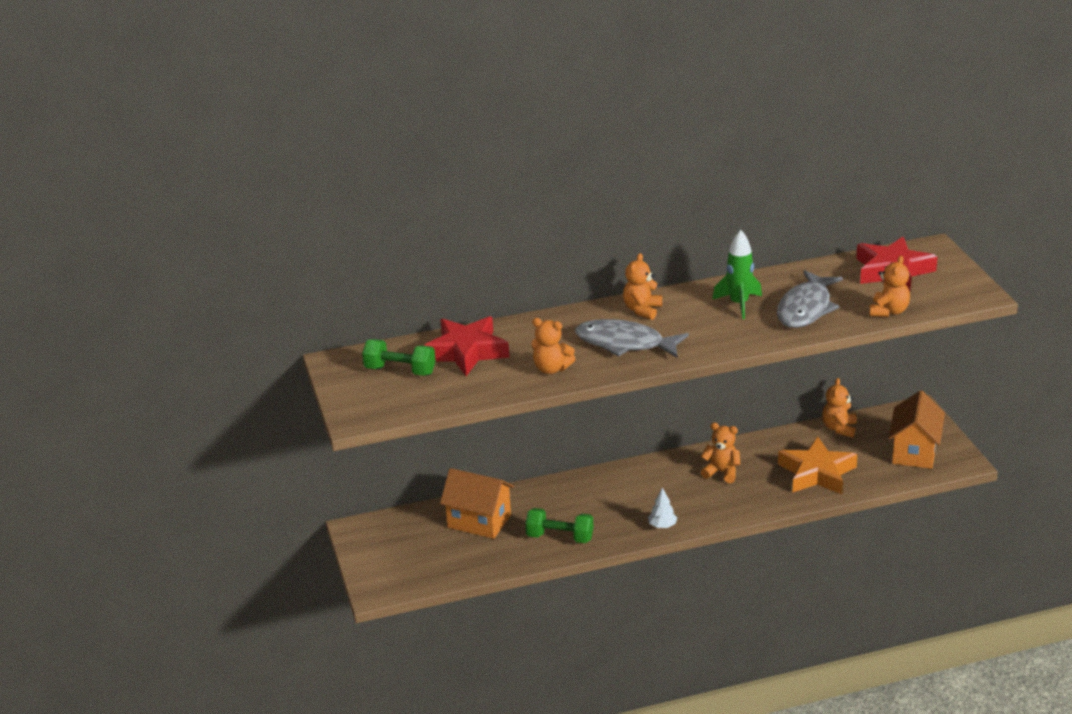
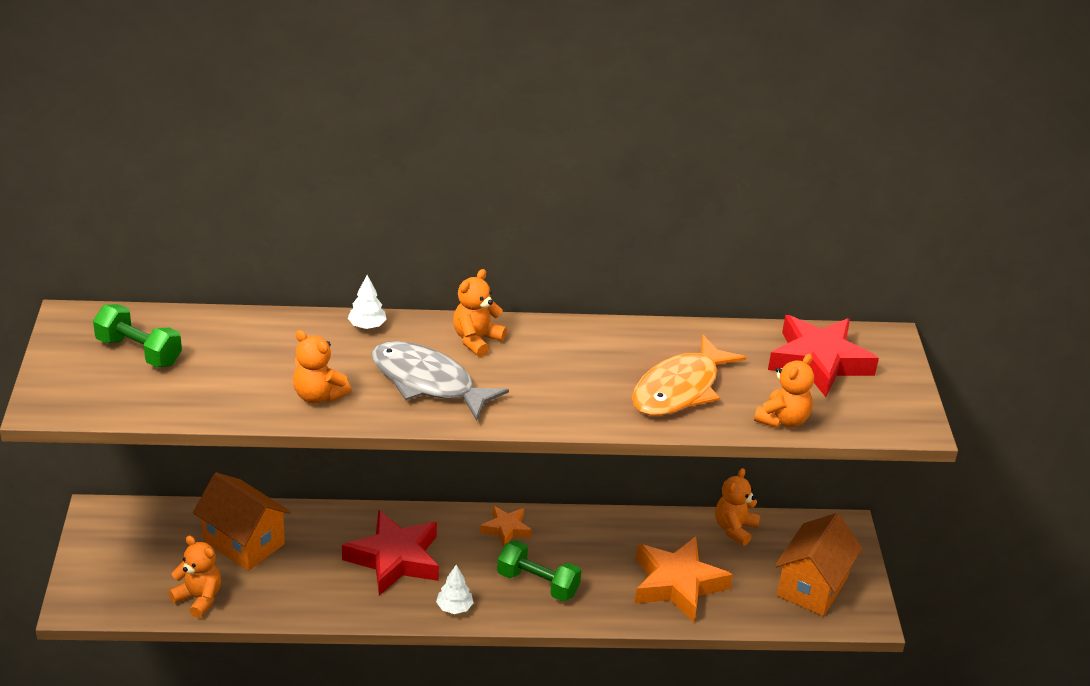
camera: 10 degrees right, 5 degrees up
red star [424,316,509,376] -> red star moved to [342,510,439,596]
green dumbbell [525,508,594,543] -> green dumbbell moved to [497,540,581,601]
orange teddy bear [700,423,741,483] -> orange teddy bear moved to [168,536,221,618]
green rocket [712,230,762,319] -> none
grey fish [777,270,843,328] -> orange fish [632,335,746,416]
none -> white tree [348,275,387,329]
none -> orange star [480,506,532,547]

